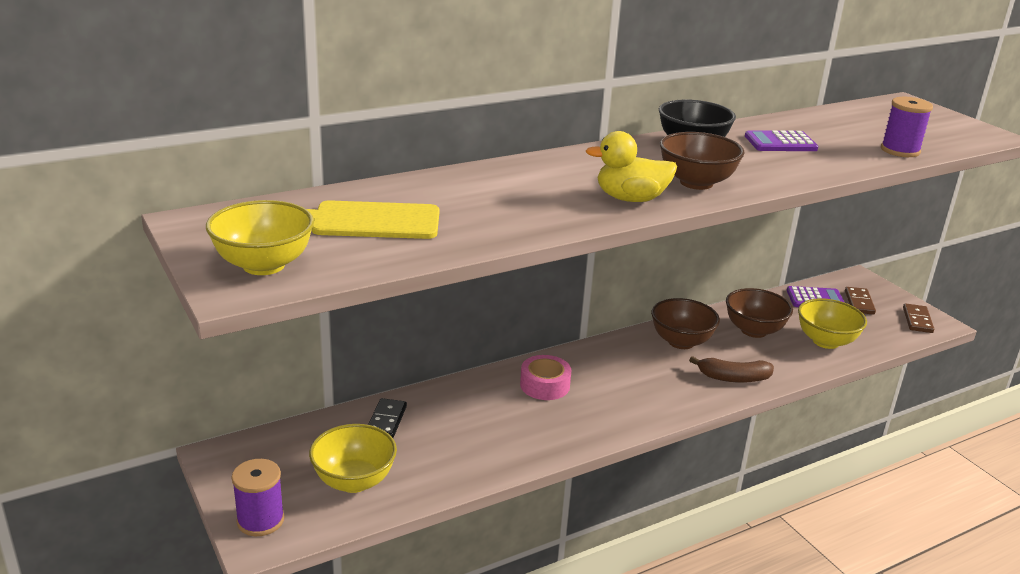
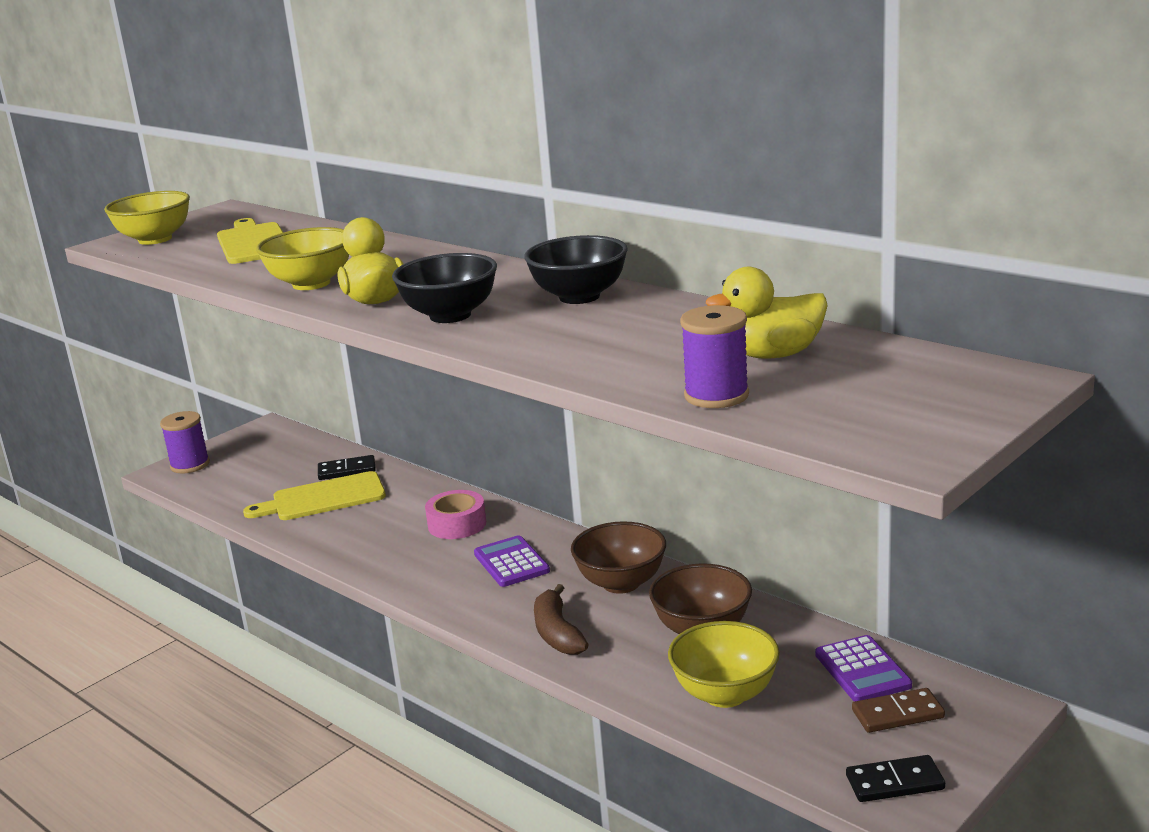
camera: 75 degrees right, 5 degrees down
yellow bowl [309,424,397,493] -> yellow bowl moved to [256,227,349,290]
brown bowl [660,132,745,190] -> black bowl [392,253,497,323]
purple calculator [745,130,818,151] -> purple calculator moved to [474,535,550,587]
brown domino [903,303,934,333] -> black domino [846,755,945,802]
none -> yellow cutting board [243,471,386,520]
none -> yellow duck [706,267,828,359]

